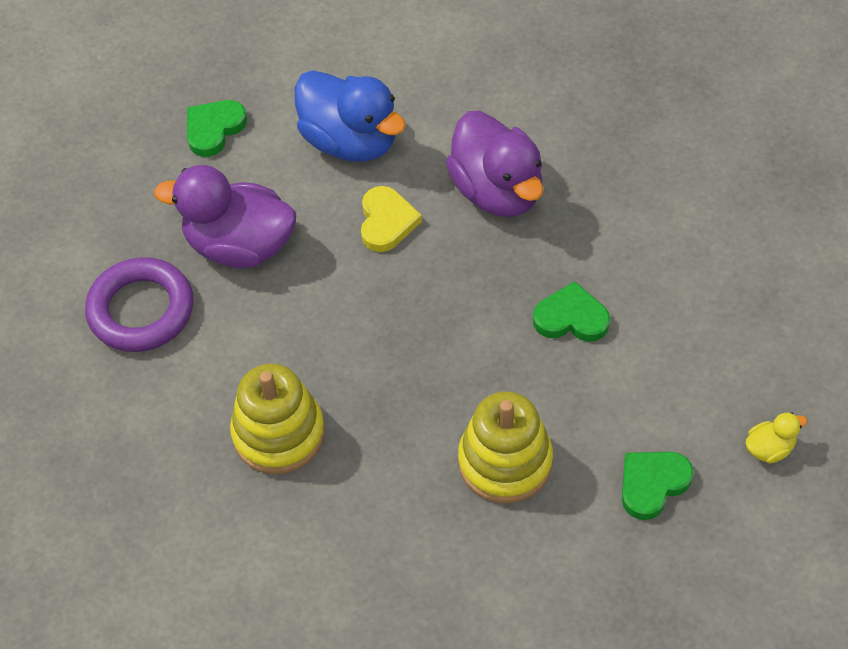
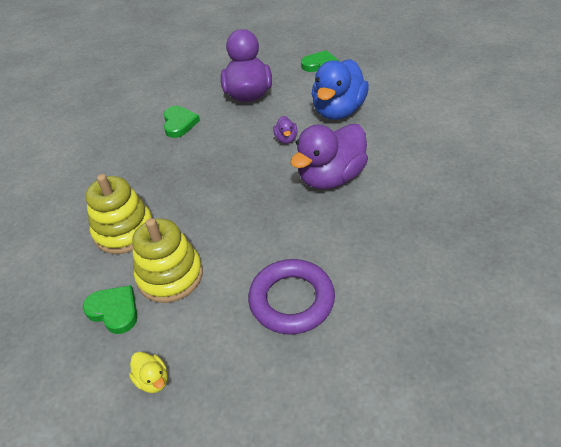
camera: 75 degrees right, 10 degrees down
purple ring [85,257,194,352] -> purple ring moved to [248,259,335,334]
yellow stacking toy [230,363,325,474] -> yellow stacking toy moved to [132,218,203,303]
yellow heart [361,186,422,252] -> purple duck [273,116,298,144]
green heart [533,281,610,342] -> green heart moved to [163,106,200,138]

